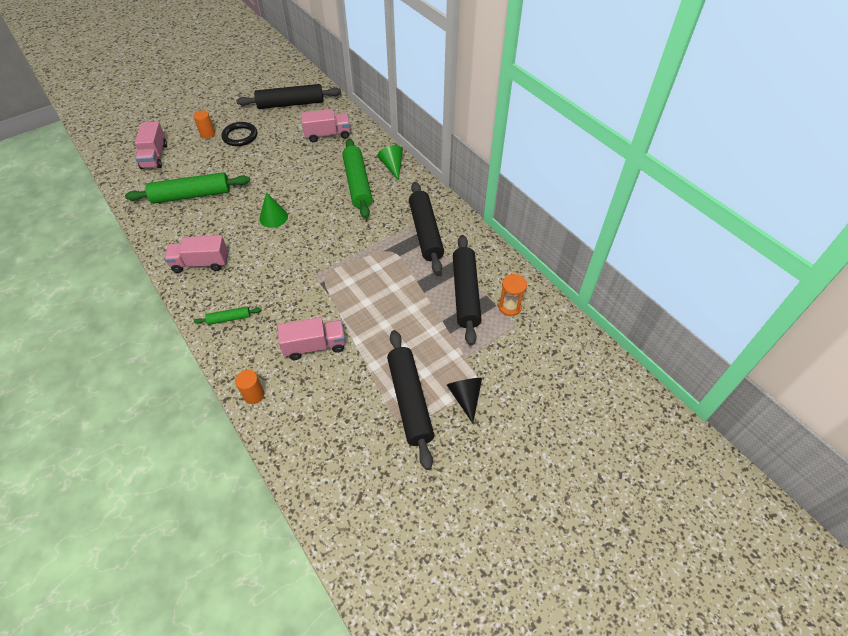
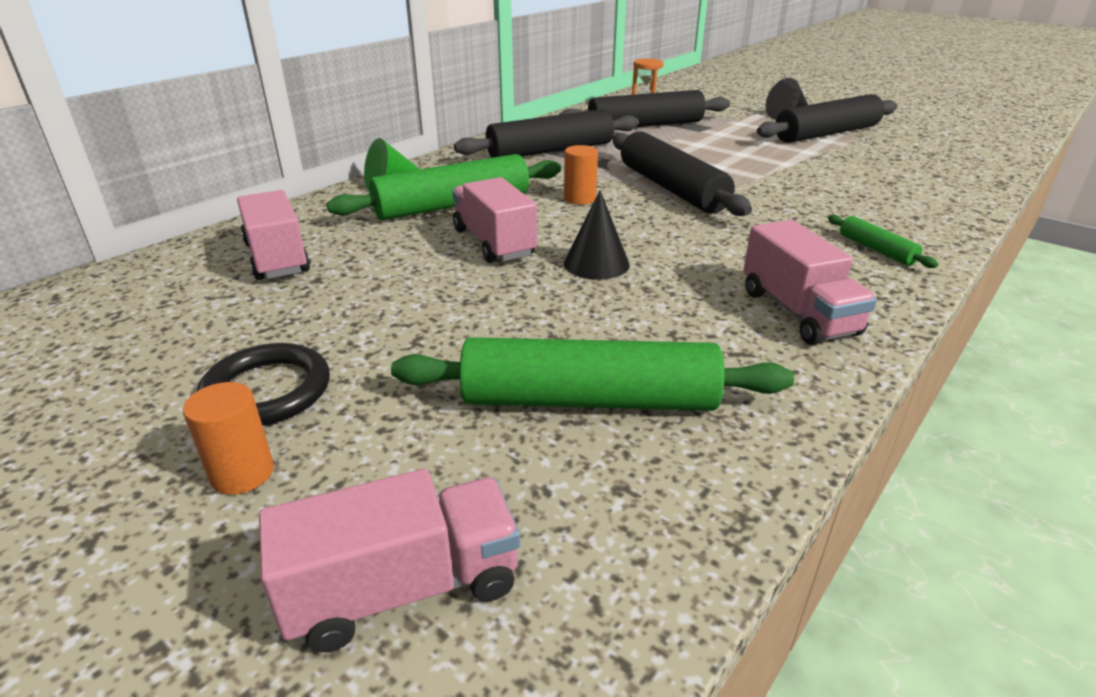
camera: 105 degrees left, 20 degrees down
green rolling pin [125,172,250,204] -> green rolling pin turned 60 degrees counterclockwise [391,337,794,411]
orange cylinder [235,370,264,404] -> orange cylinder moved to [564,145,598,204]
black rolling pin [236,84,341,109] -> black rolling pin moved to [613,131,752,216]
green cone [259,192,288,228] -> black cone [564,190,630,280]
pink truck [278,317,345,360] -> pink truck moved to [452,177,537,263]

